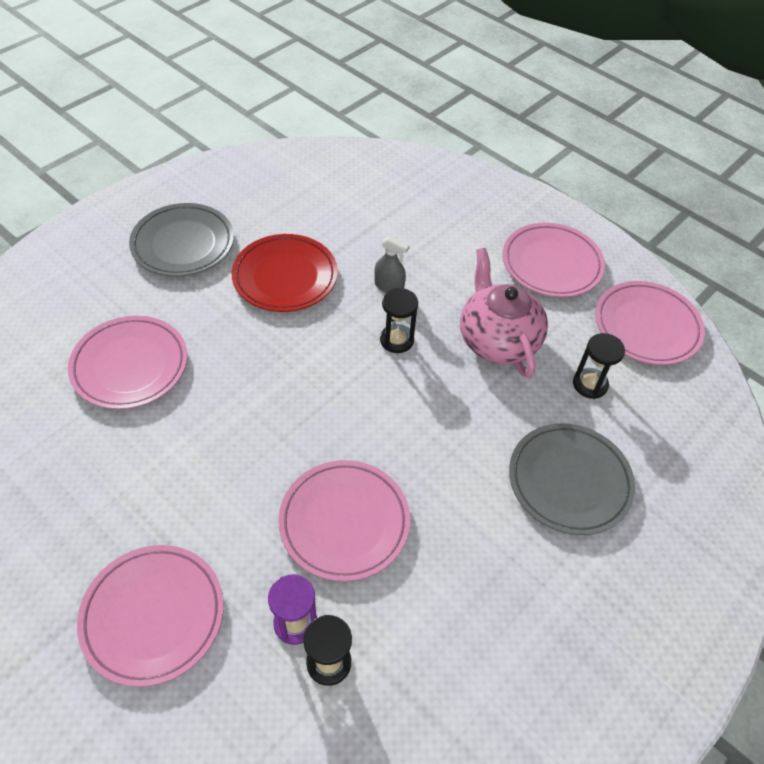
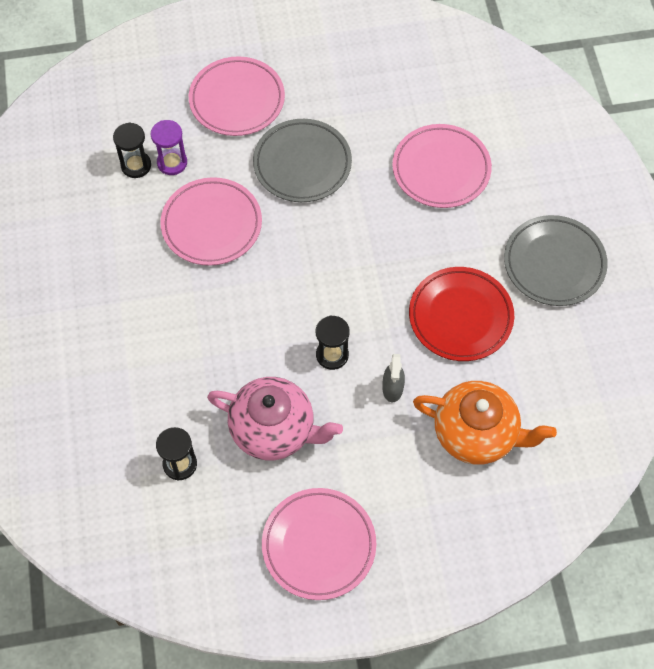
camera: 130 degrees right, 10 degrees up
grey spray bottle [374,235,410,293] -> grey spray bottle turned 60 degrees counterclockwise [382,354,405,402]
grey plate [509,423,635,535] -> grey plate moved to [253,119,352,202]
pink plate [595,281,705,365] -> none
none -> orange teapot [413,381,557,465]

